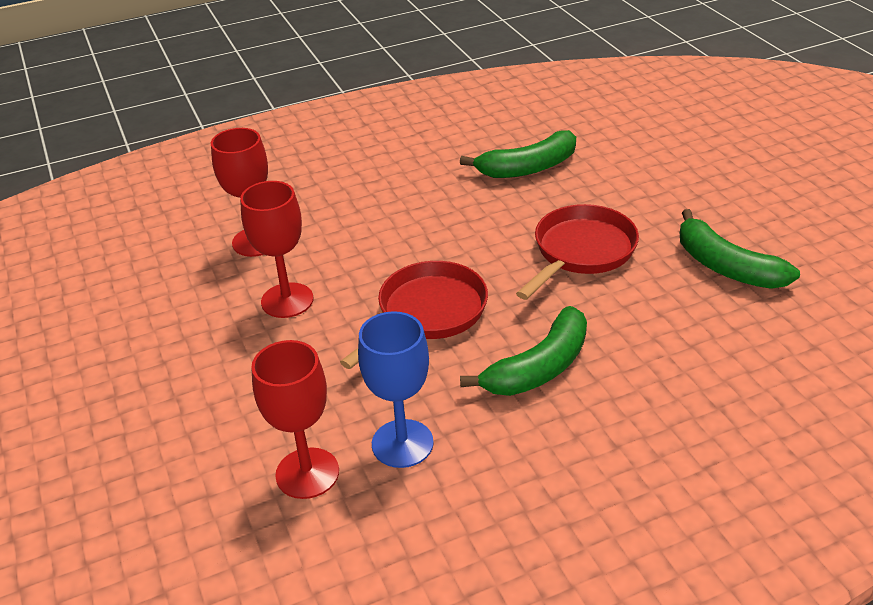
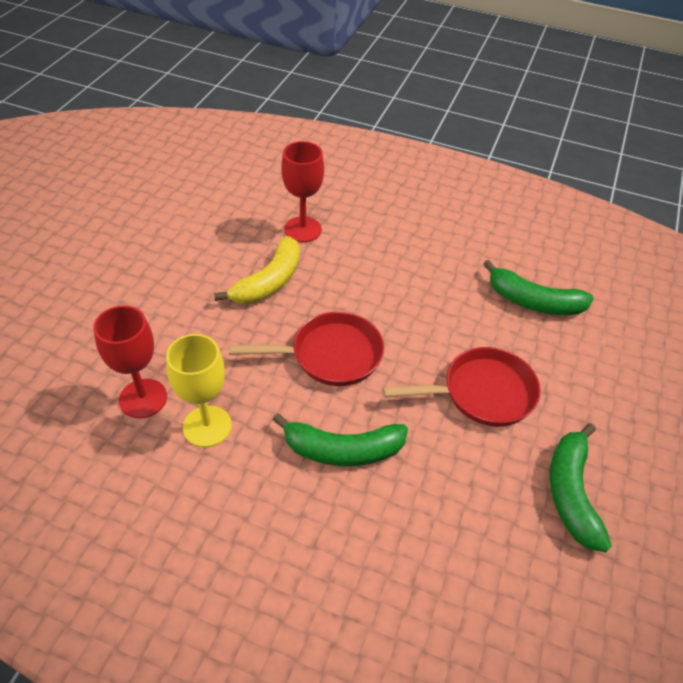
camera: 40 degrees right, 10 degrees up
red goblet [240,181,313,318] -> yellow banana [214,236,300,304]
blue goblet [358,311,434,468] -> yellow goblet [166,334,232,447]

